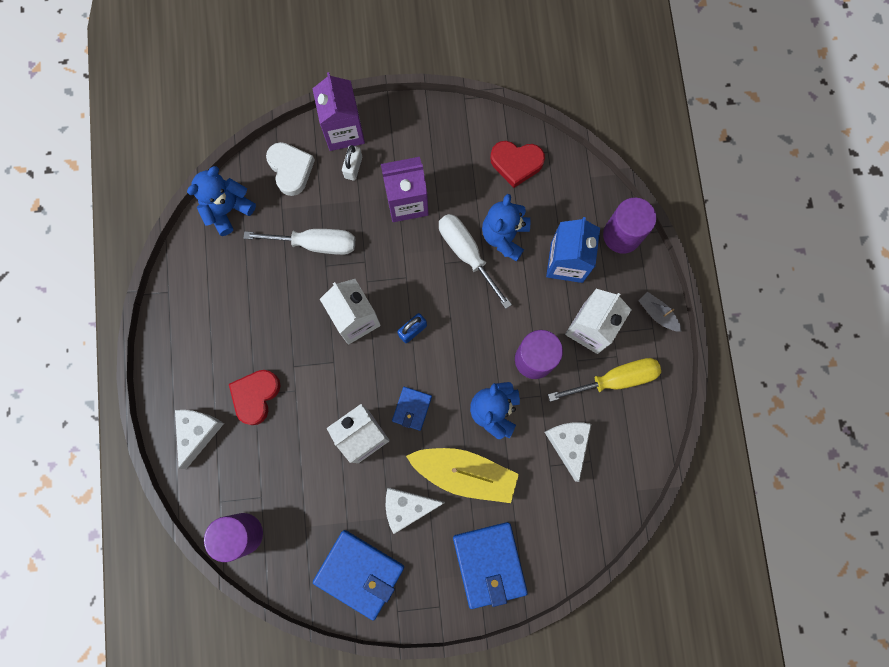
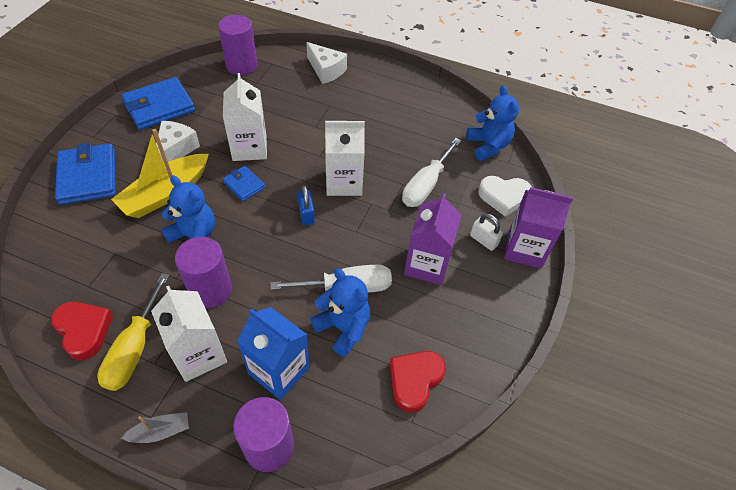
camera: 115 degrees right, 25 degrees down
red heart [229,370,280,425] -> red heart moved to [51,302,113,360]
blue wallet [453,522,528,609] -> blue wallet turned 60 degrees clockwise [55,143,116,205]
white cheese [545,422,591,482] -> none

